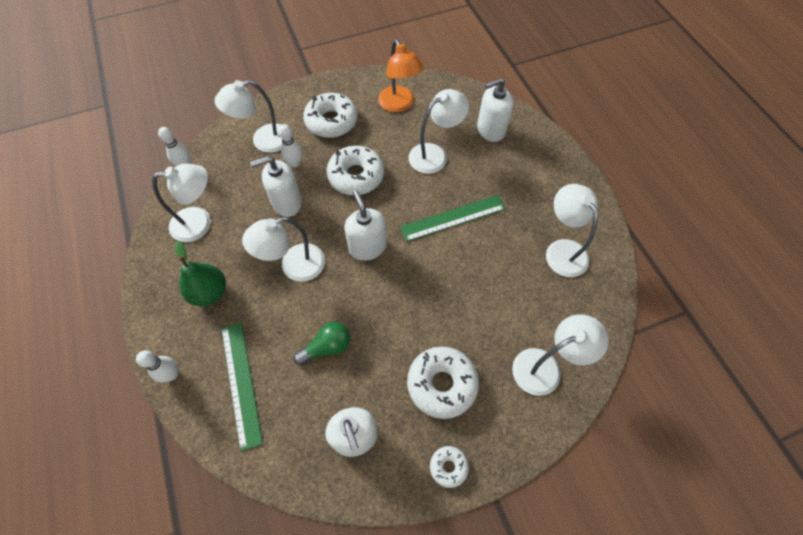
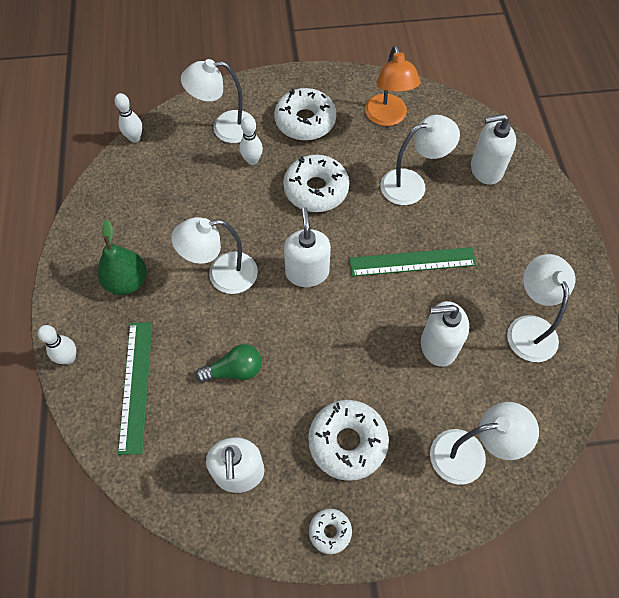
camera: 15 degrees right, 0 degrees up
white lamp [152,164,211,242] -> none
white soap dispenser [250,156,302,217] -> white soap dispenser moved to [421,301,469,367]

